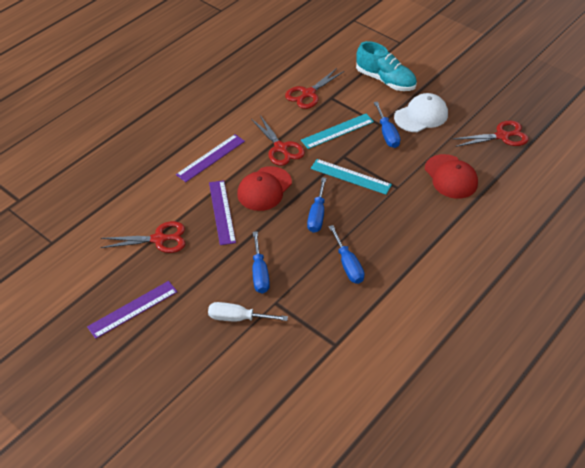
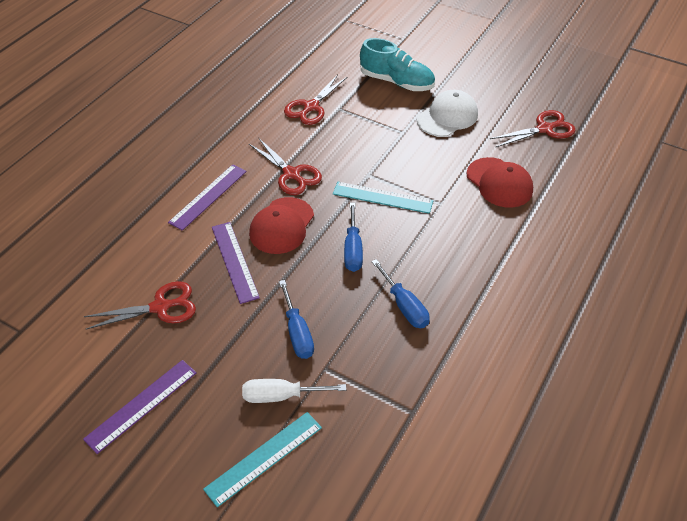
camera: 10 degrees left, 0 degrees up
turquoise ruler [301,114,374,149] -> turquoise ruler moved to [203,412,322,507]
blue screwdriver [374,102,400,148] -> none

